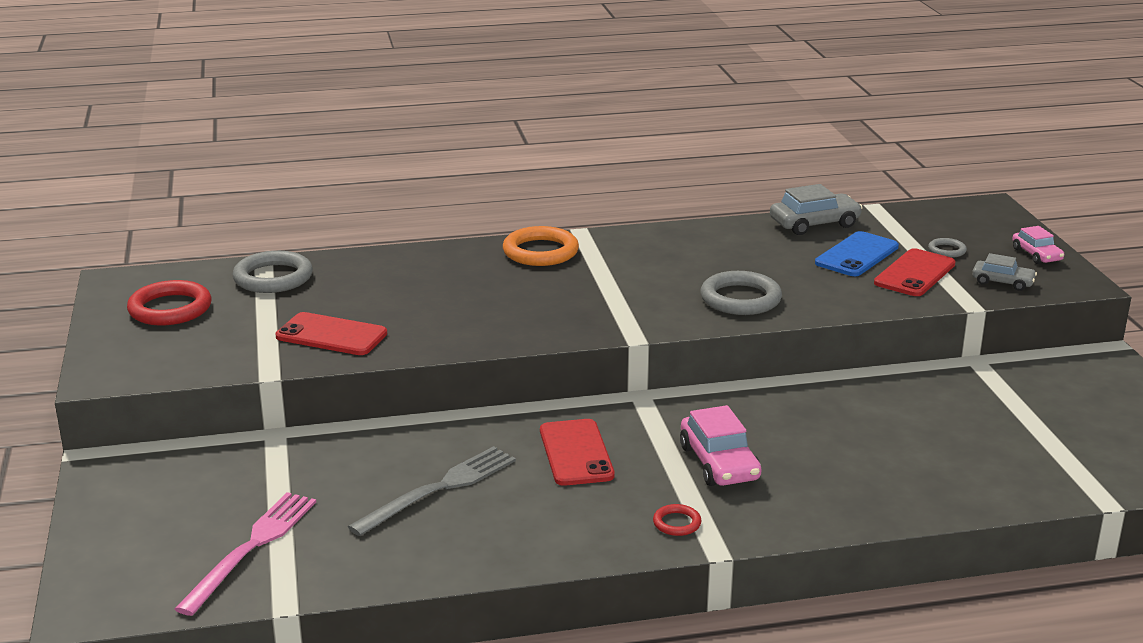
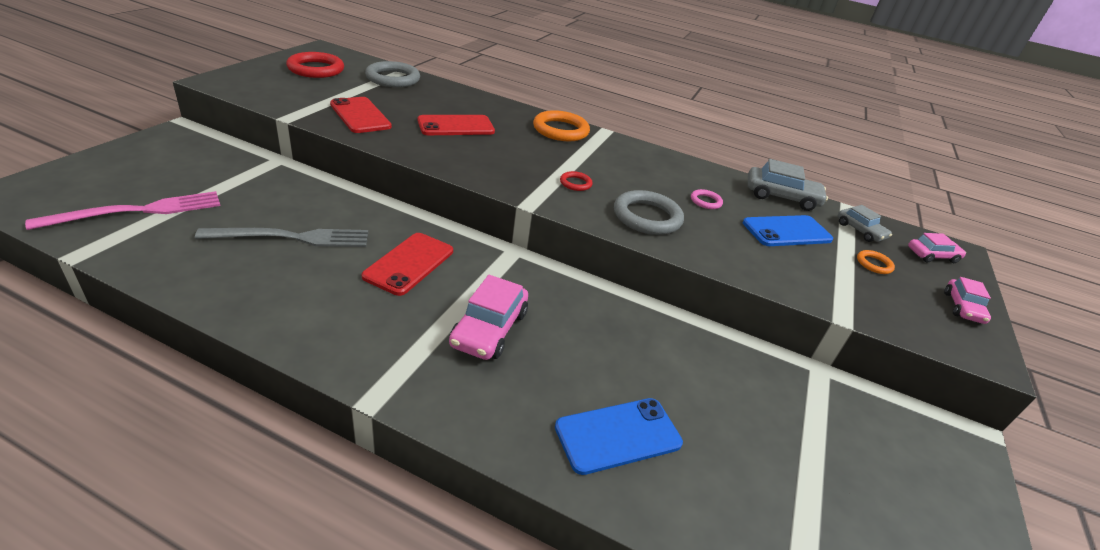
camera: 30 degrees right, 10 degrees up
red ring [653,504,701,536] -> red ring moved to [560,171,593,191]
red phone [874,248,956,296] -> red phone moved to [417,115,495,135]
grey ring [928,238,967,258] -> orange ring [857,250,895,274]
grey car [972,253,1037,291] -> grey car moved to [838,205,892,242]
none -> blue phone [555,398,683,475]
none -> pink ring [691,189,723,209]
none -> pink car [908,233,966,263]

